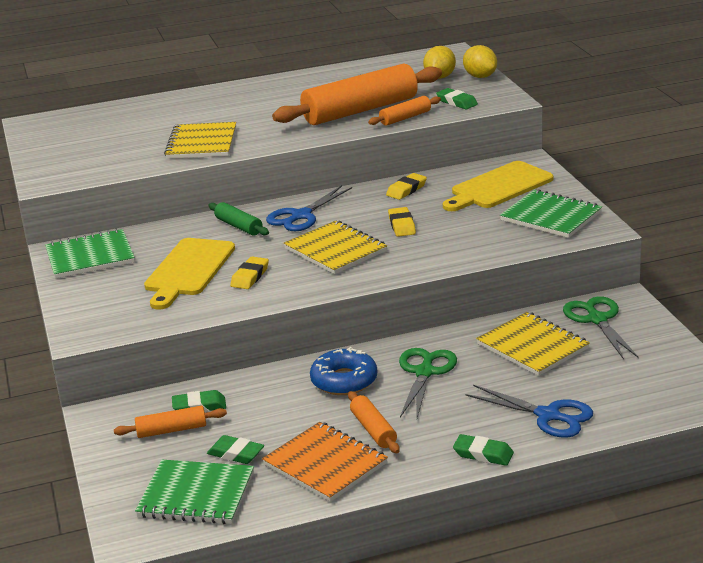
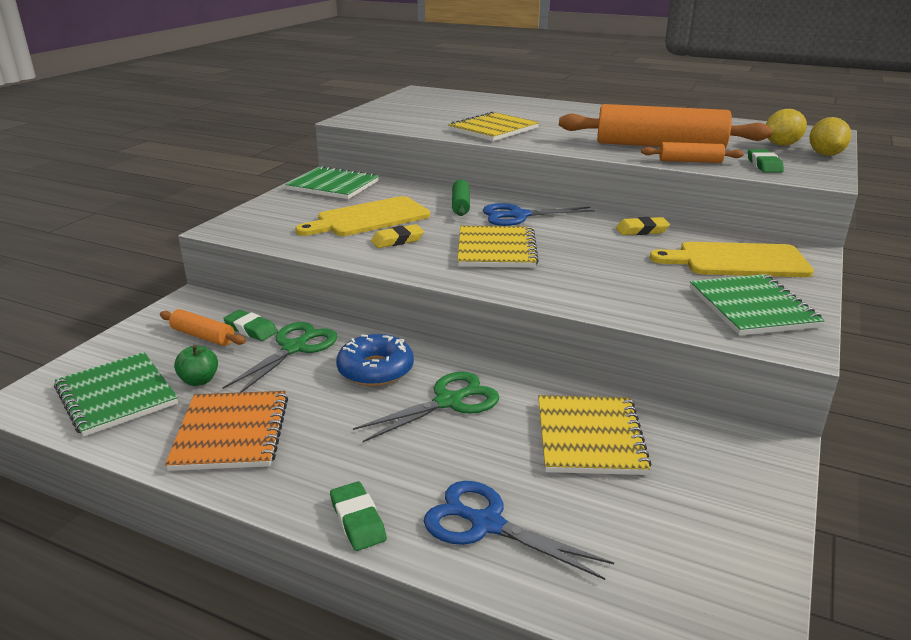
camera: 40 degrees right, 0 degrees up
green eraser [207,435,264,464] -> green apple [174,345,218,386]
orange rolling pin [348,391,400,453] -> none
yellow eraser [388,207,416,237] -> none
blue scissors [465,385,593,438] -> blue scissors turned 135 degrees clockwise [424,481,614,580]
green scissors [563,296,639,360] -> green scissors moved to [222,322,338,393]

